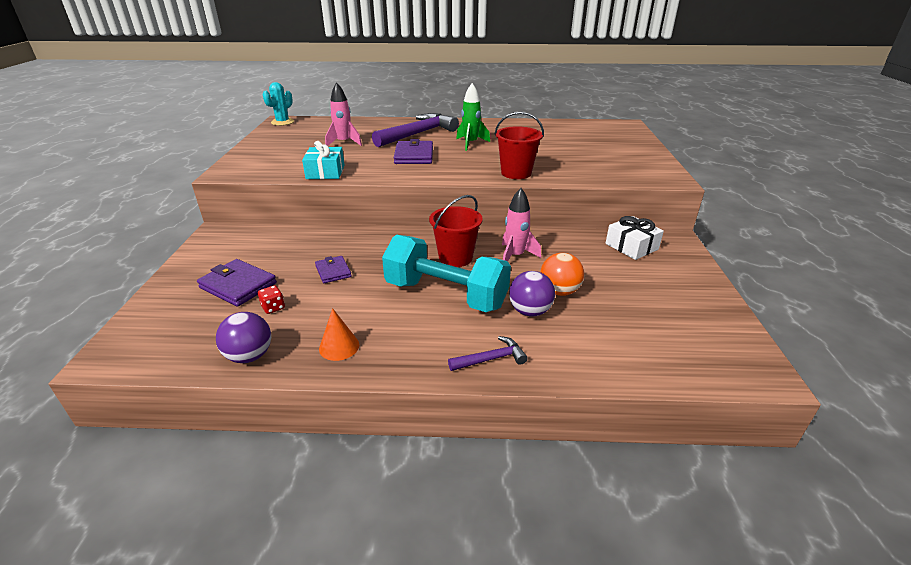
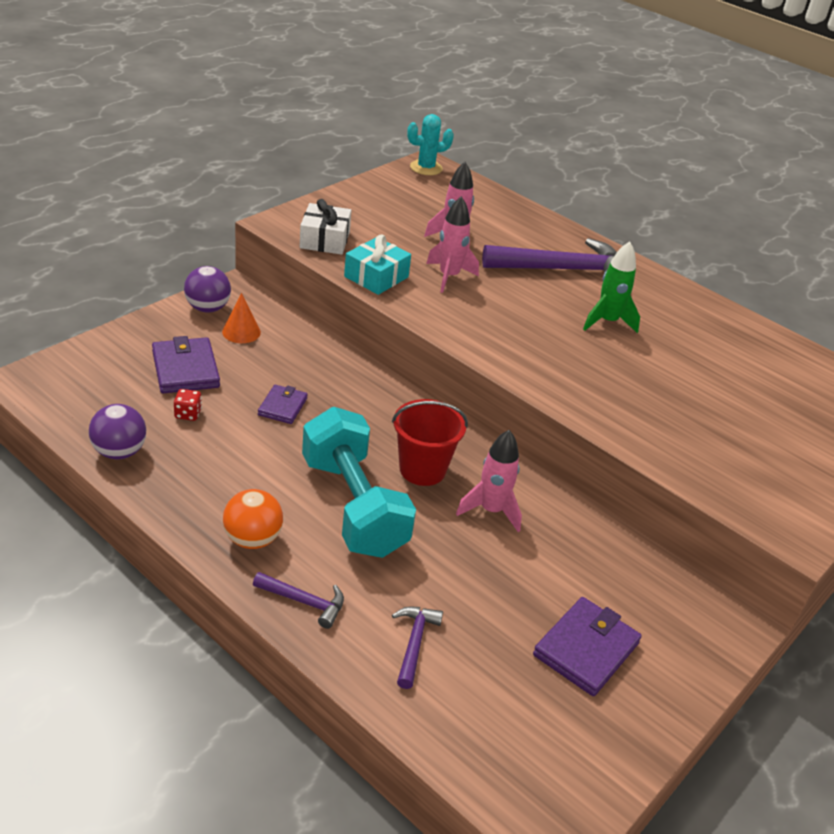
camera: 35 degrees right, 5 degrees up
orange cone [319,308,359,361] -> orange cone moved to [222,293,261,343]
purple wallet [394,139,433,164] -> purple wallet moved to [533,597,642,696]
red bucket [494,112,544,179] -> none
purple ball [509,271,555,317] -> purple ball moved to [184,266,231,312]
orange ball [540,253,584,296] -> orange ball moved to [223,489,283,549]
white gift [606,216,664,260] -> white gift moved to [300,199,352,255]
none -> purple hammer [392,607,443,689]
none -> pink rocket [426,196,479,293]

